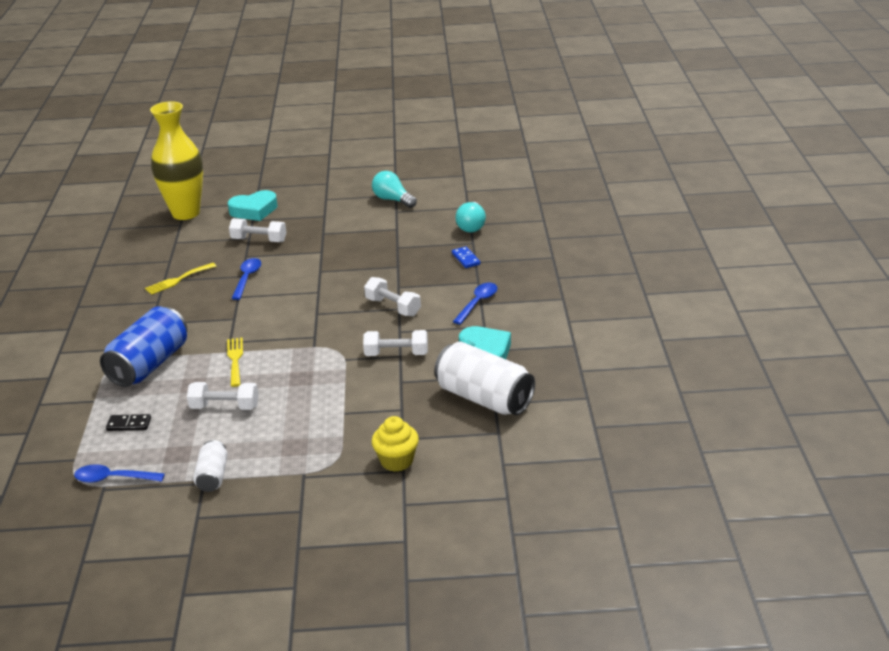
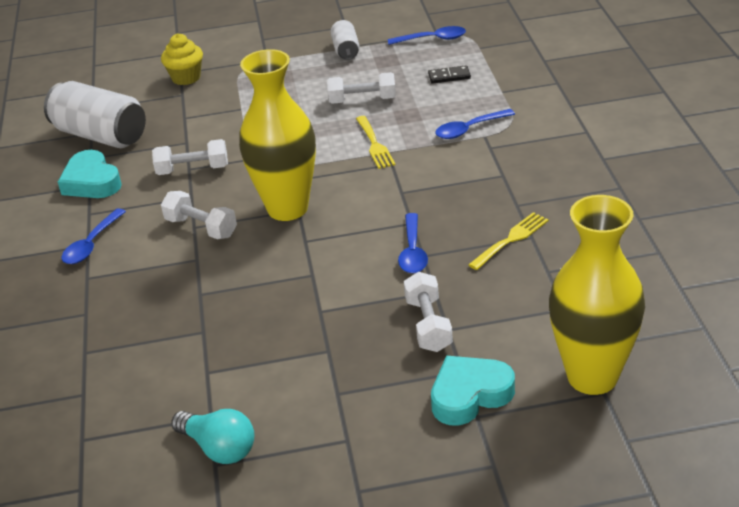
camera: 175 degrees right, 5 degrees up
blue can [100,306,187,387] -> blue spoon [435,109,515,139]
white dumbbell [229,218,286,242] -> white dumbbell turned 75 degrees clockwise [404,272,453,352]
blue domino [452,246,481,268] -> none
turquoise light bulb [456,202,486,233] -> none
none -> yellow vase [239,49,316,221]

